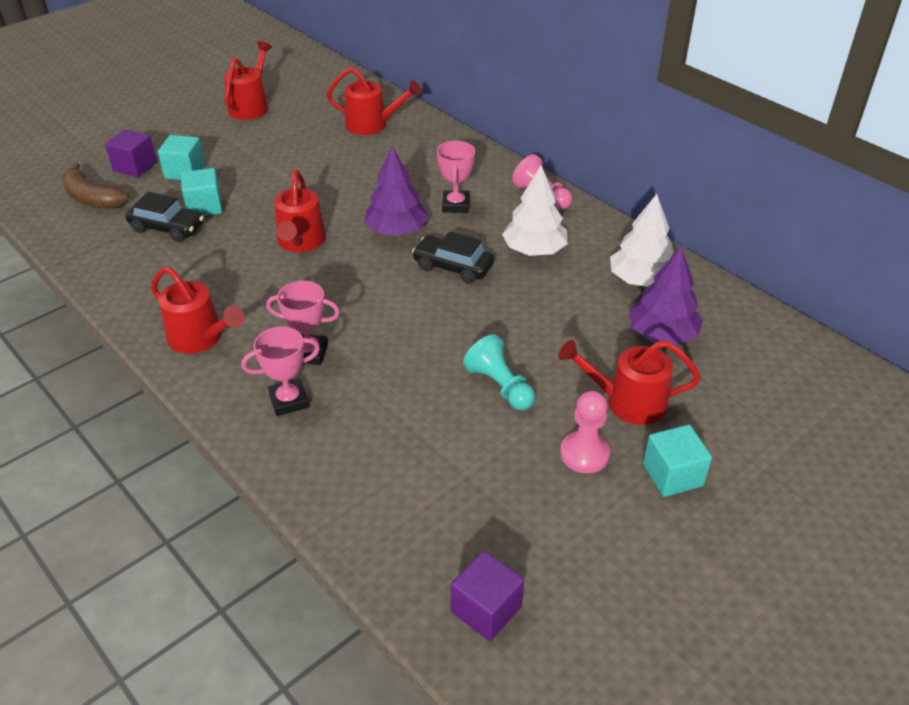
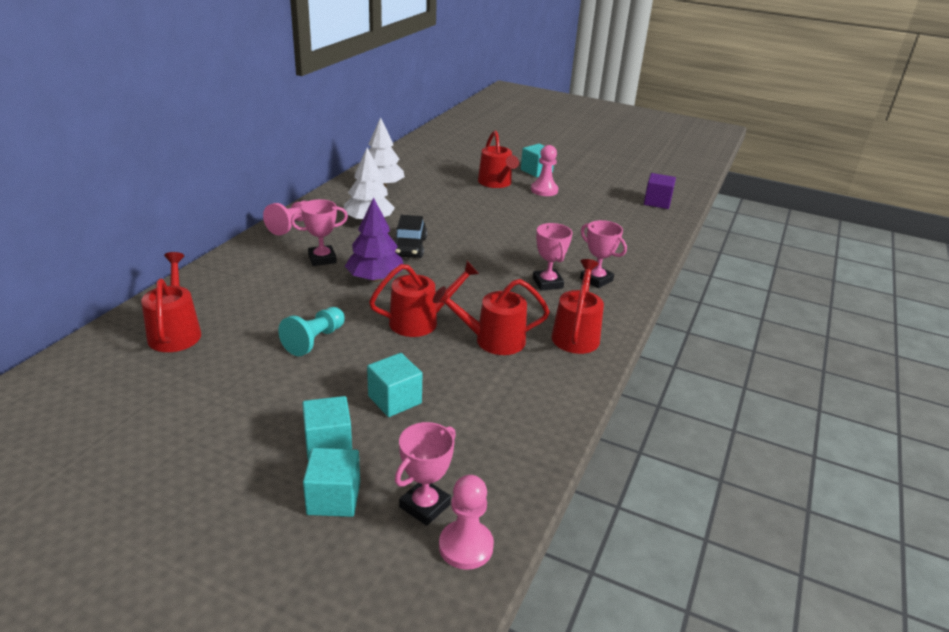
camera: 115 degrees left, 10 degrees down
brown banana [61,162,129,209] -> pink trophy [395,422,456,526]
purple cube [105,129,157,177] -> turquoise cube [303,448,360,517]
black car [126,192,204,242] -> none
red watering can [224,41,272,120] -> red watering can moved to [433,279,550,355]
turquoise pawn [463,334,535,410] -> turquoise pawn moved to [278,307,345,356]
purple tree [629,247,703,345] -> none
none -> pink pawn [439,475,494,570]

